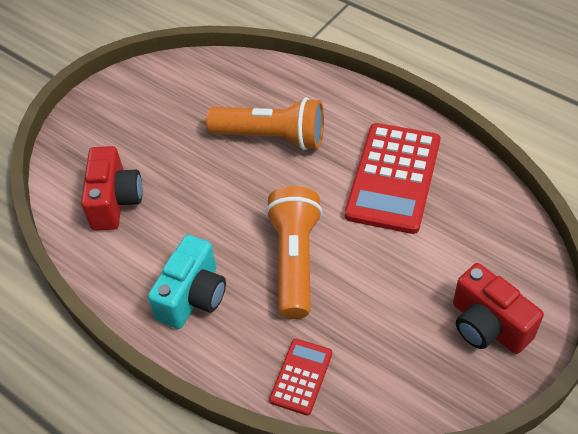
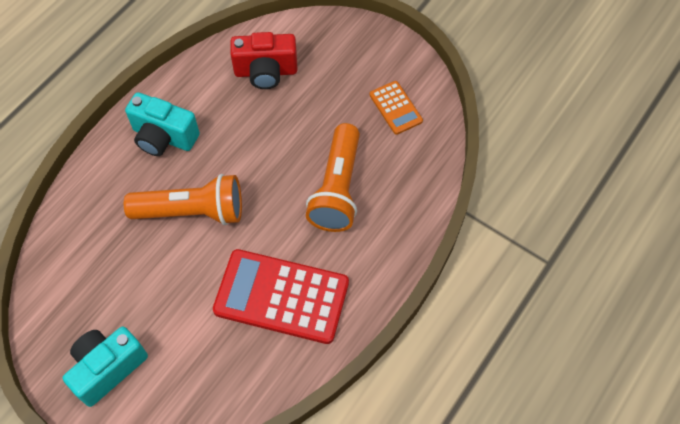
camera: 85 degrees right, 10 degrees up
red calculator [269,339,332,416] -> none
red camera [453,263,544,354] -> turquoise camera [63,326,148,407]
none -> orange calculator [370,81,423,135]

